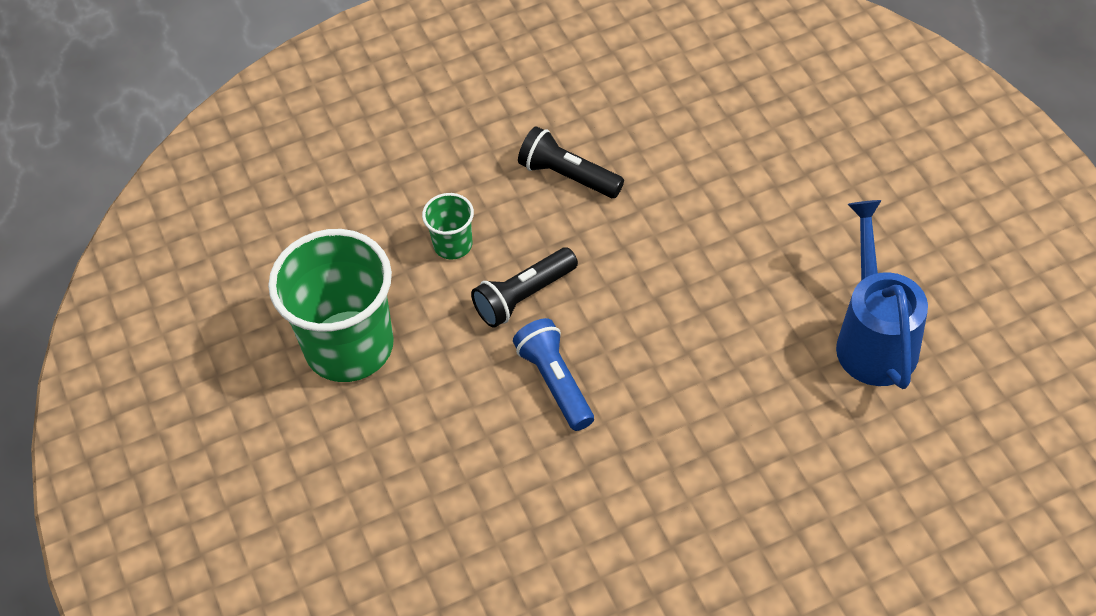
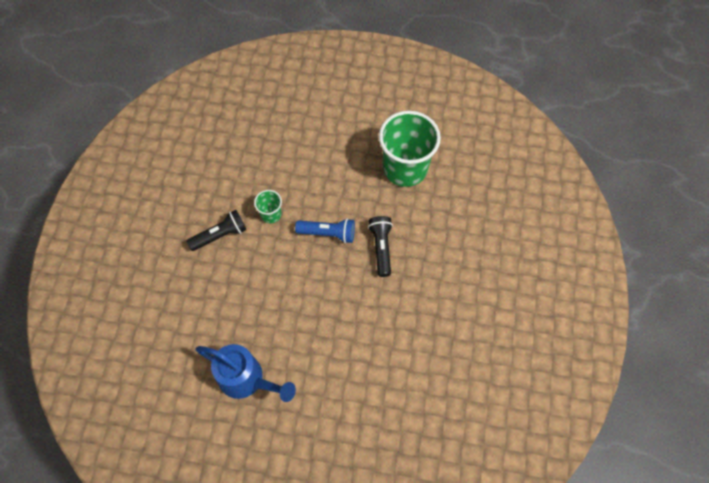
camera: 120 degrees right, 10 degrees up
green cup [422,193,474,259] -> green cup moved to [254,190,282,223]
black flashlight [518,126,624,198] -> black flashlight moved to [186,210,246,251]

